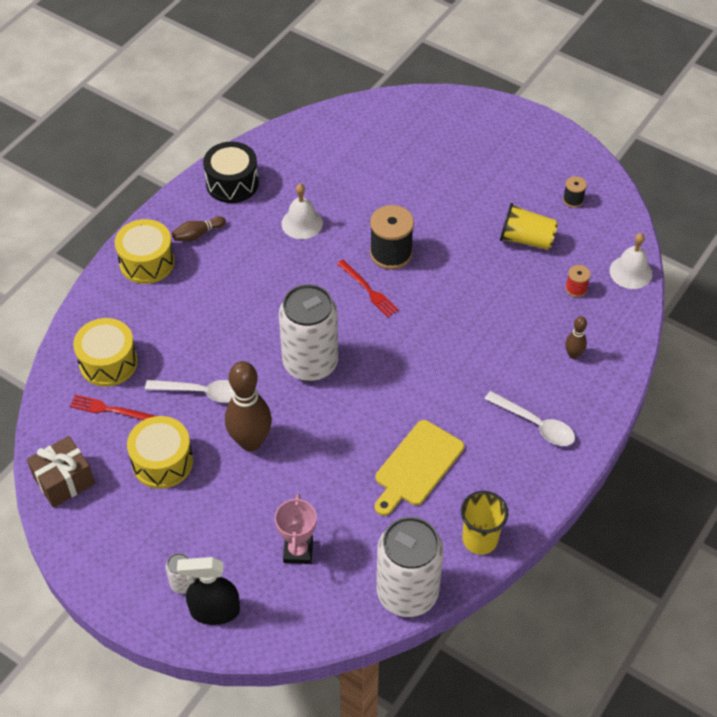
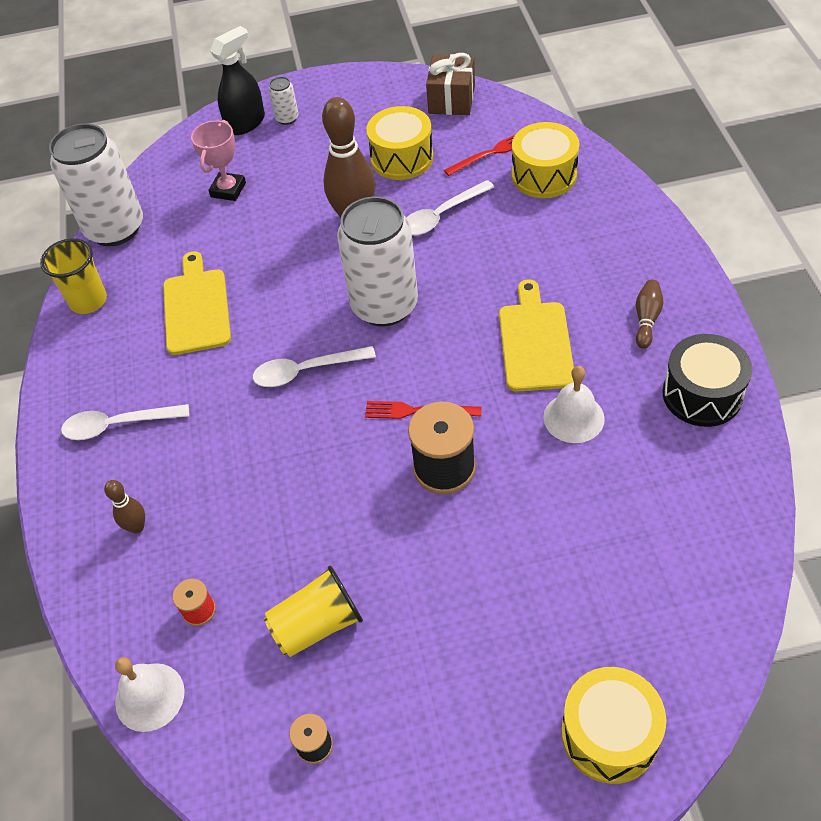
camera: 140 degrees right, 0 degrees up
yellow drum [115,219,175,284] -> yellow drum moved to [561,667,666,784]
pink trophy [275,494,317,564] -> pink trophy turned 60 degrees clockwise [191,120,246,201]
none -> white spoon [253,346,376,387]
none -> yellow cutting board [499,279,574,392]

